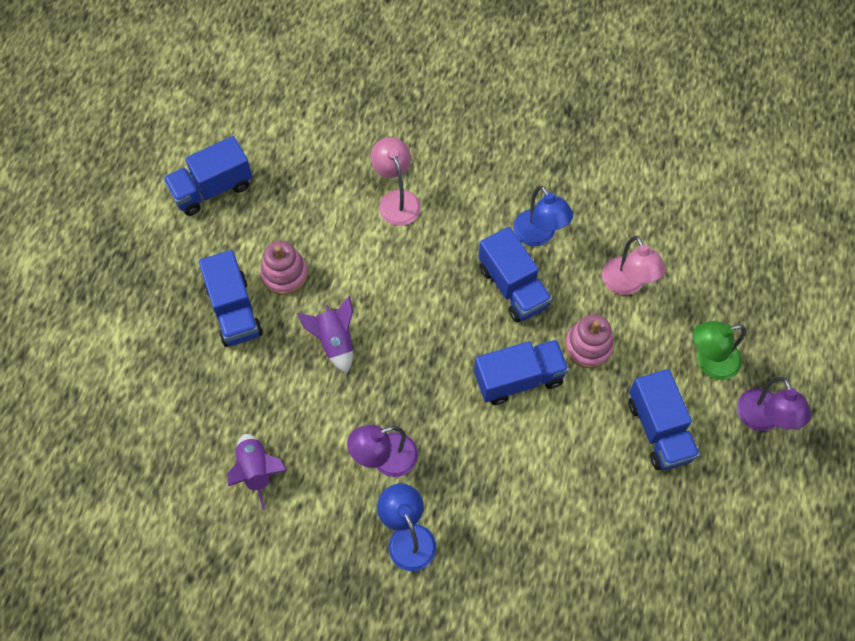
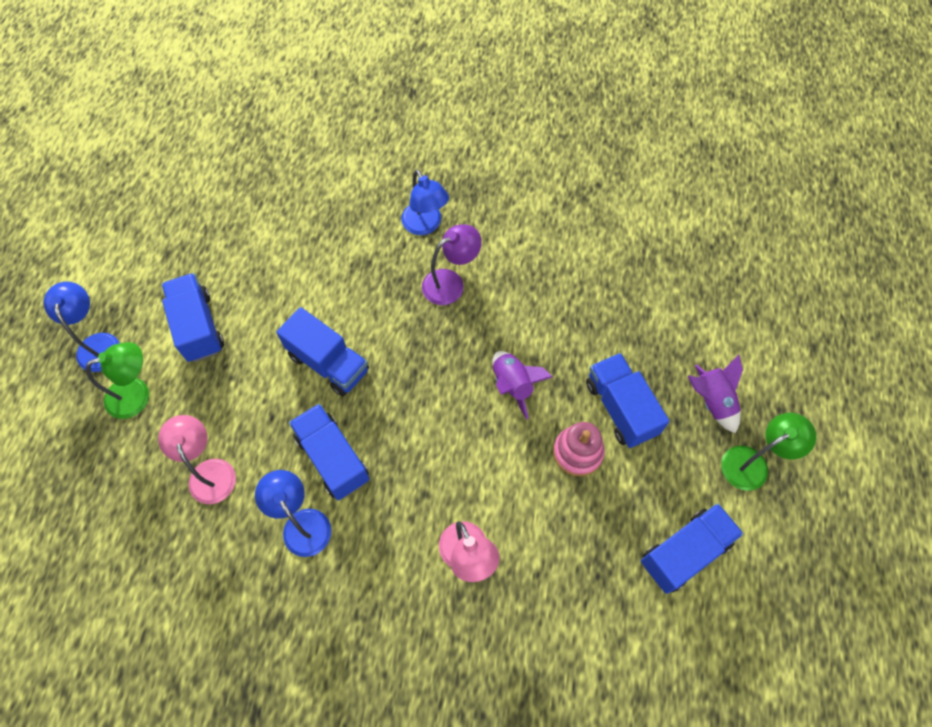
camera: 175 degrees right, 0 degrees up
purple rocket [227,434,287,510] -> purple rocket moved to [688,355,743,433]
blue truck [474,339,569,405] -> blue truck turned 120 degrees counterclockwise [276,307,369,396]
pink stacking toy [565,314,614,368] -> none
purple lamp [737,377,811,431] -> blue lamp [44,282,119,372]
none -> green lamp [721,413,816,491]

